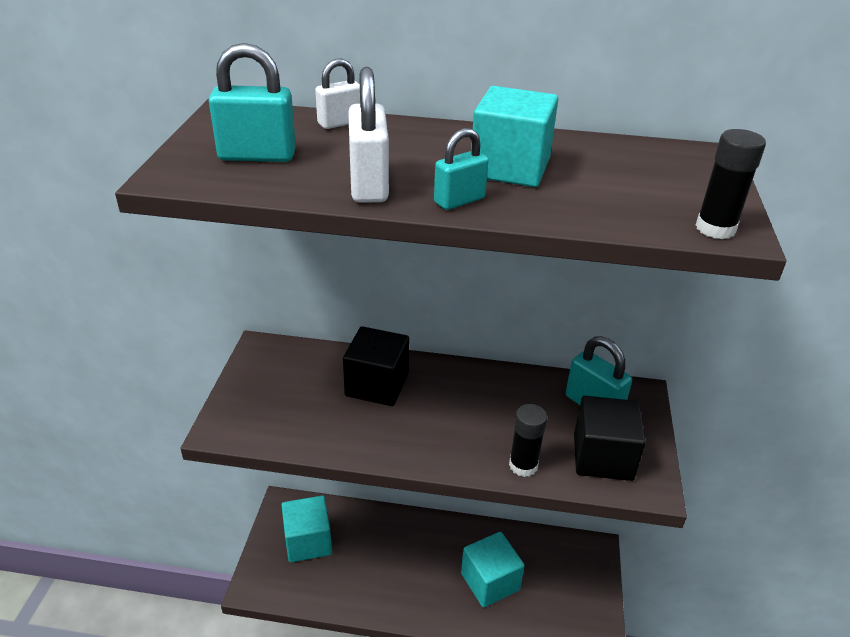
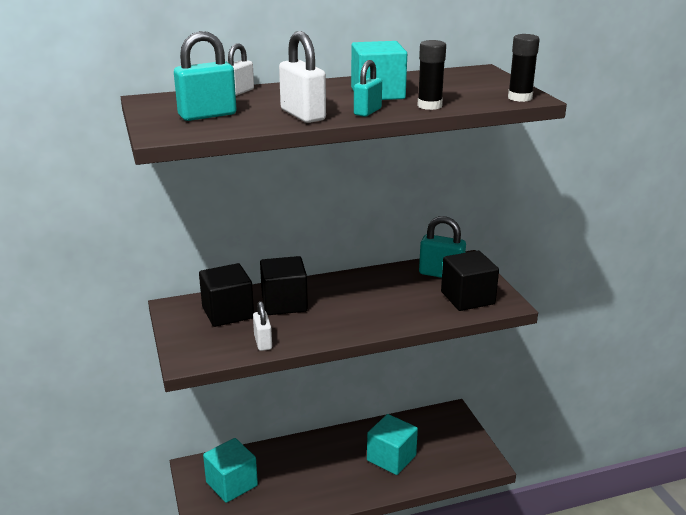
camera: 25 degrees left, 10 degrees down
black glue stick [509,404,547,477] -> black glue stick moved to [417,40,446,110]
none -> black cube [199,263,254,327]
none -> white padlock [253,301,272,351]

